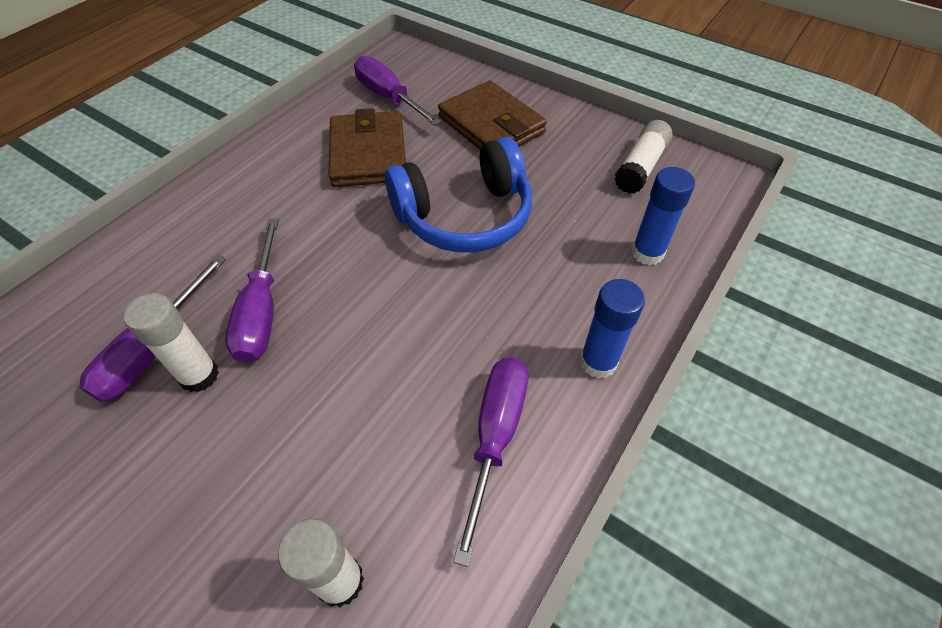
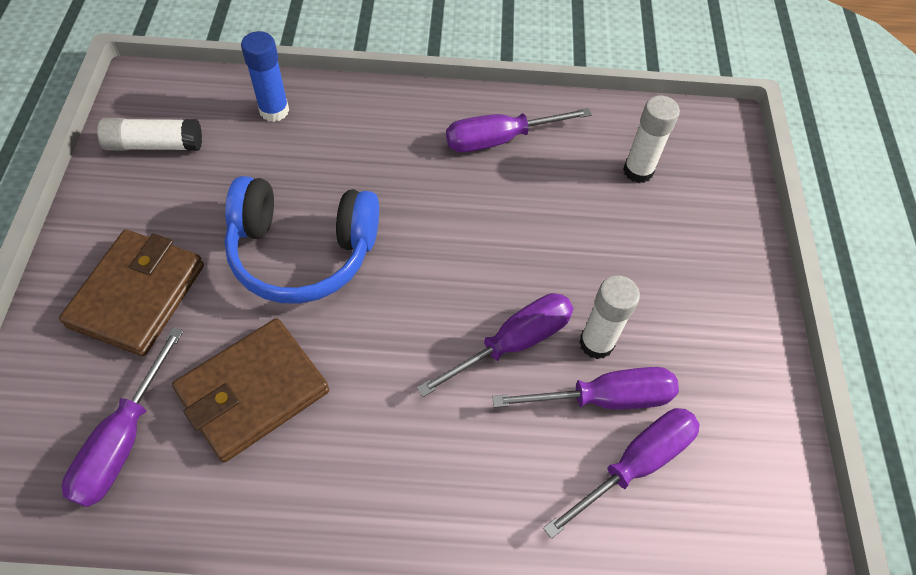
camera: 125 degrees left, 5 degrees up
blue headphones [385,137,532,252] -> blue headphones turned 150 degrees clockwise [224,176,379,303]
blue glue stick [580,279,645,378] -> none
none -> purple screwdriver [543,408,700,539]

